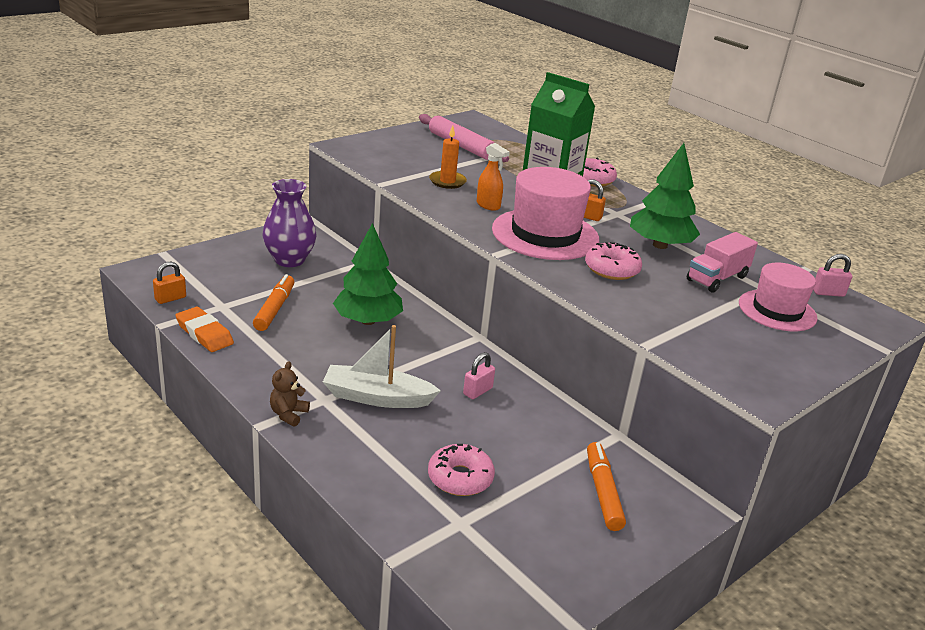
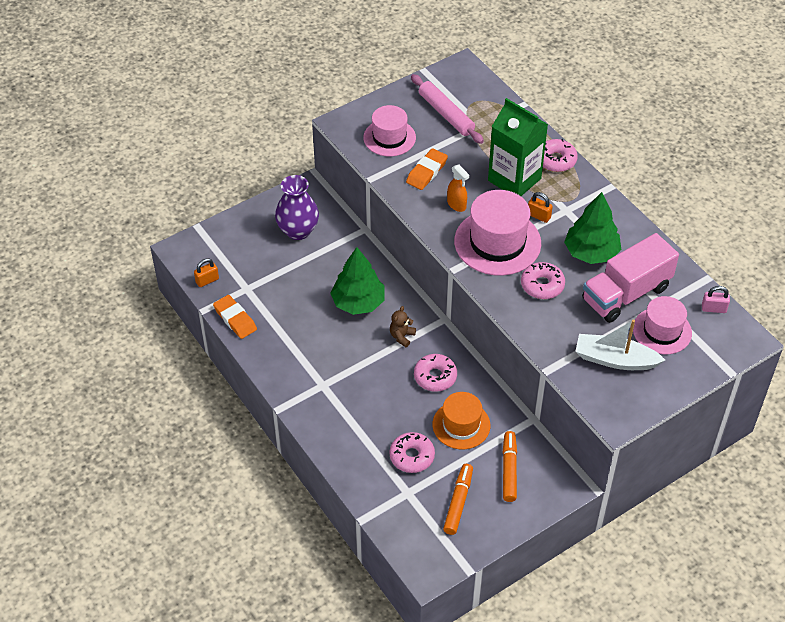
camera: 10 degrees right, 20 degrees up
orange marker [253,274,294,331] -> orange marker moved to [443,464,473,535]
brown teddy bear [270,361,310,427] -> brown teddy bear moved to [390,306,416,347]
white boat [323,325,441,408] -> white boat moved to [575,319,665,370]
orange candle [429,126,467,189] -> orange eraser [406,148,448,190]
pink padlock [463,352,495,399] -> pink donut [414,354,457,392]
pink truck [687,232,758,293] -> pink truck [582,233,679,323], size x1.61
none -> pink hat [363,105,416,156]
none -> orange hat [433,392,490,449]

